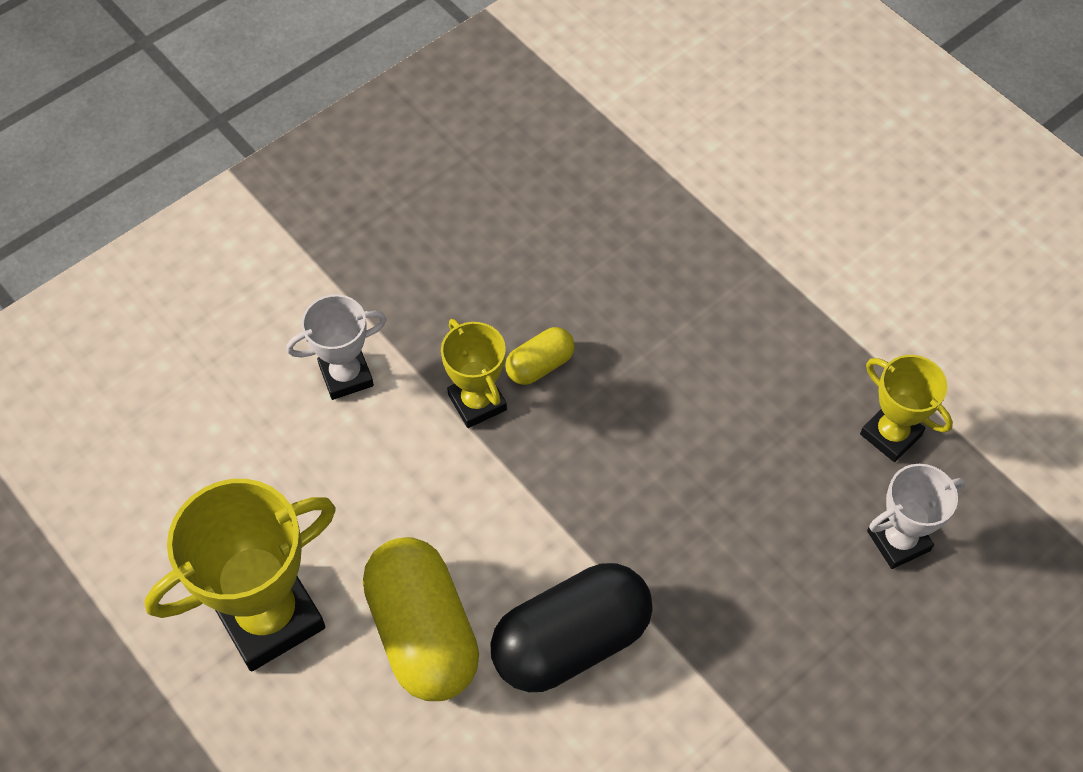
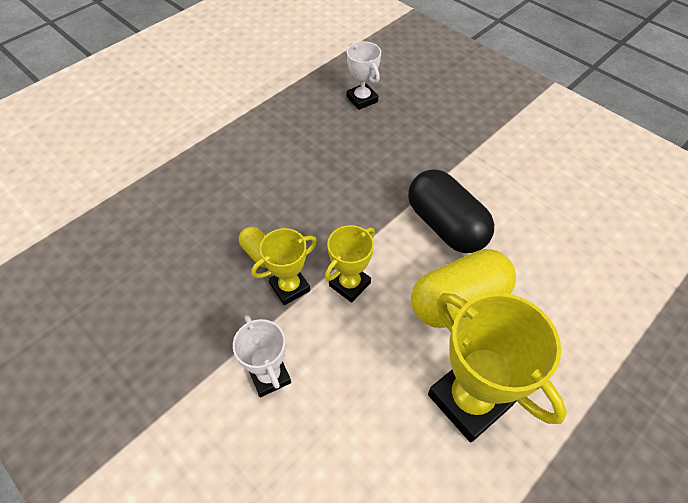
camera: 95 degrees left, 5 degrees down
yellow trophy [860,355,953,462] -> yellow trophy moved to [325,225,375,303]

